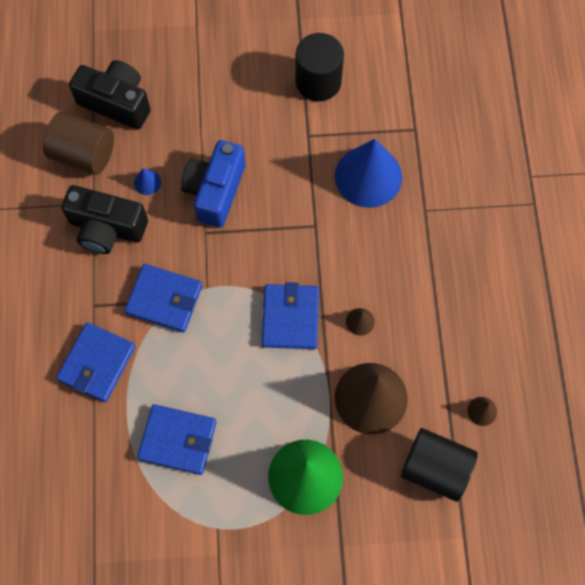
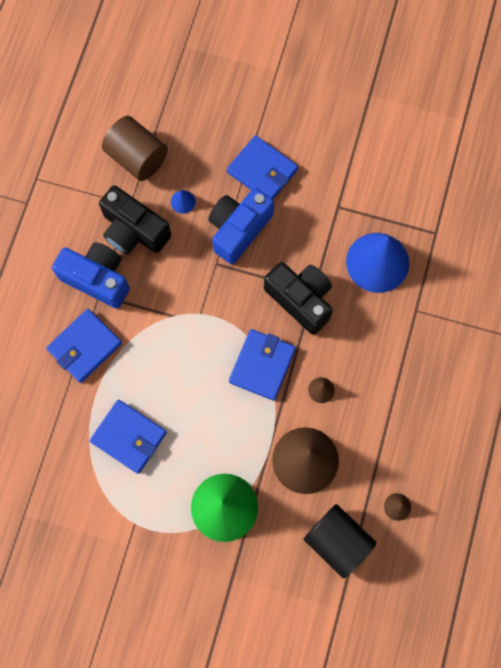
camera: 20 degrees right, 5 degrees up
black camera [69,60,151,129] -> black camera moved to [264,262,333,335]
blue wallet [124,264,203,333] -> blue wallet moved to [227,135,298,199]
black cylinder [295,33,344,101] -> none
none -> blue camera [52,242,130,309]

